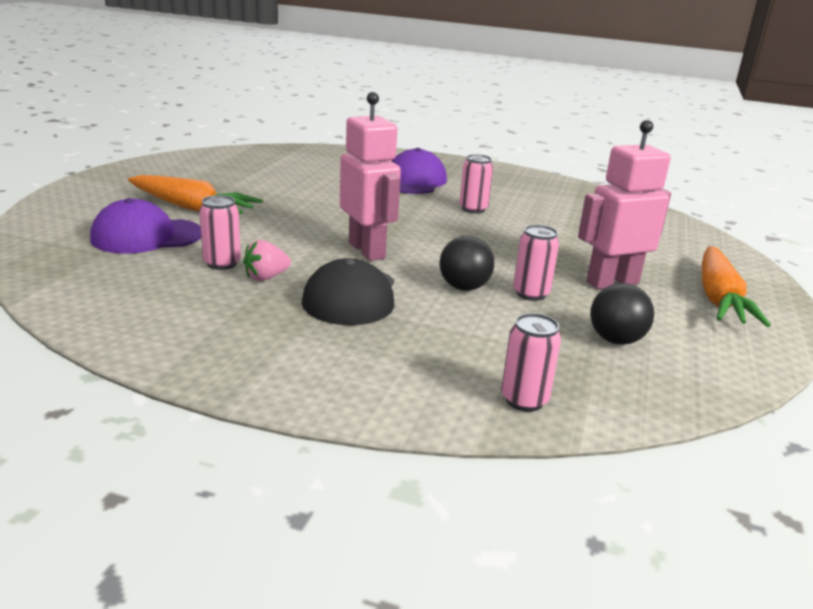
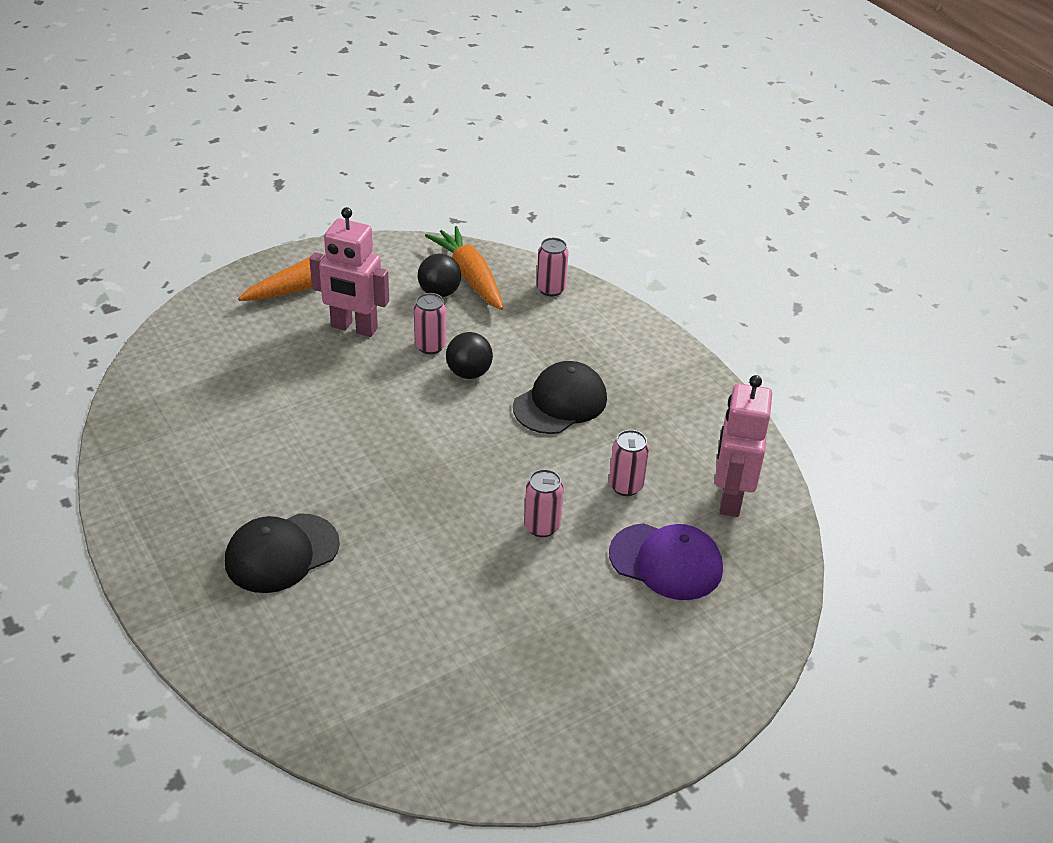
camera: 140 degrees left, 15 degrees up
orange carrot [128,175,263,214] -> orange carrot moved to [425,226,503,310]
pink strawberry [243,240,291,281] -> none
pink robot [340,92,401,261] -> pink robot moved to [715,375,772,517]
purple cap [392,148,447,194] -> black cap [225,513,340,593]
pink can [459,154,493,214] -> pink can moved to [524,469,564,537]

